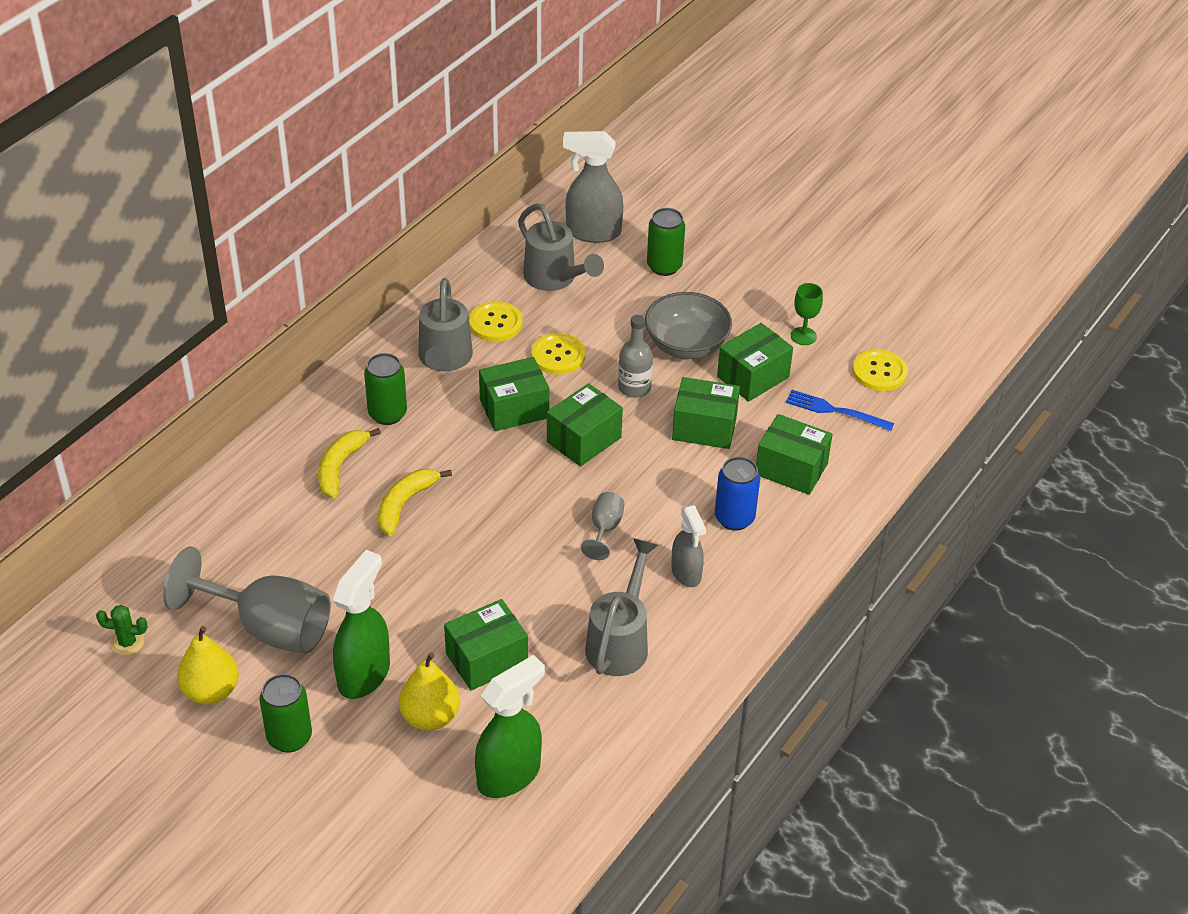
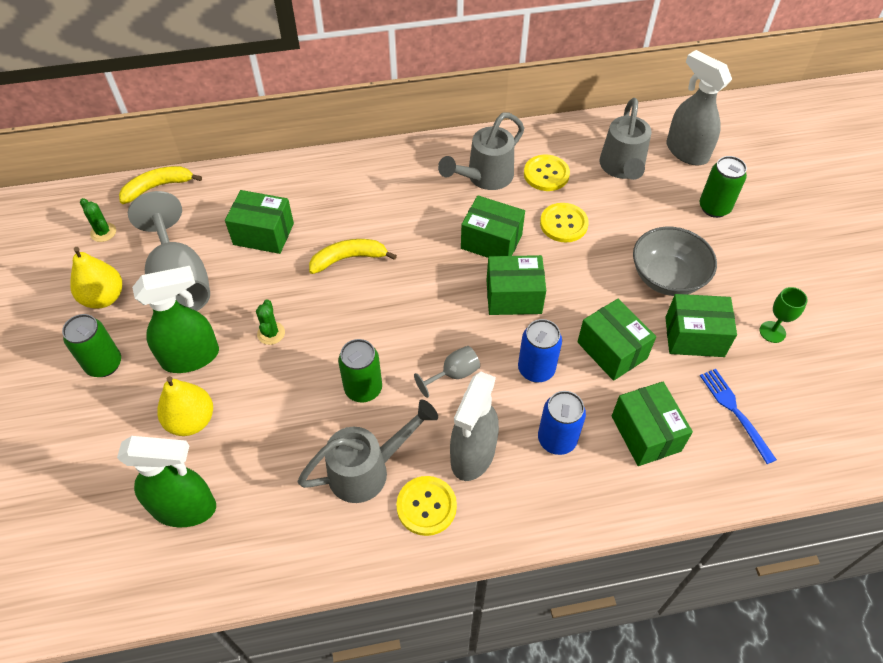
camera: 45 degrees right, 10 degrees up
yellow banana [318,428,381,499] -> yellow banana moved to [119,166,202,204]
green can [364,353,407,425] -> green can moved to [338,339,382,403]
green box [444,599,528,690] -> green box moved to [225,190,294,254]
grey bottle [618,315,653,398] -> none
grey spray bottle [671,505,706,587] -> grey spray bottle [450,372,499,481], size x1.55
yellow button [853,349,908,391] -> yellow button moved to [396,476,457,536]
none -> green cactus [256,299,285,345]
none -> blue can [518,319,562,382]

